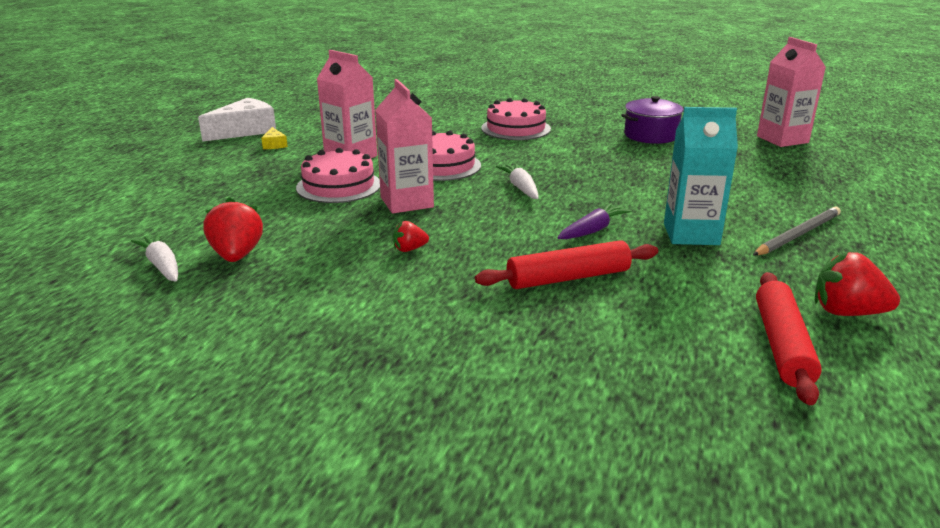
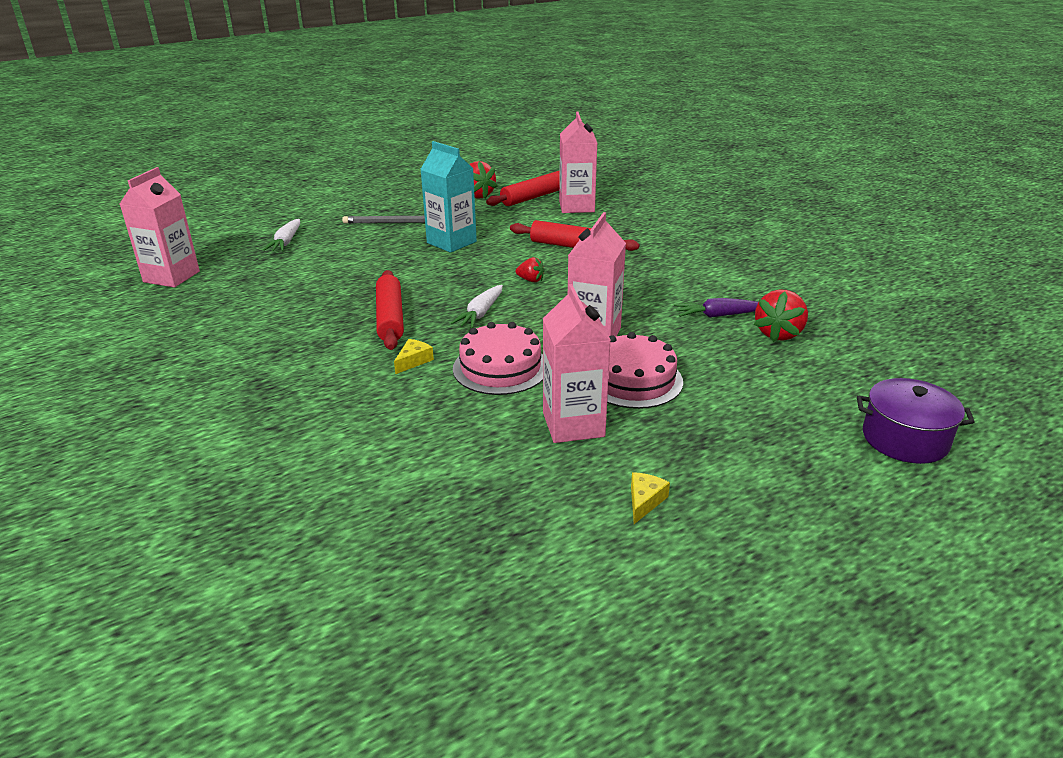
camera: 140 degrees left, 5 degrees up
white carrot [131,233,178,282] -> white carrot moved to [263,219,300,251]
white cheese [198,98,276,142] -> none
red strawberry [393,221,429,252] -> red strawberry moved to [516,257,544,282]
pink cake [481,98,551,140] -> none
purple carrot [558,203,632,239] -> purple carrot moved to [674,298,758,318]
purple pot [621,96,684,144] -> purple pot moved to [857,378,975,464]
none -> red rolling pin [376,270,404,350]
none -> yellow cheese [394,339,434,374]
none -> pink carton [559,111,597,213]

